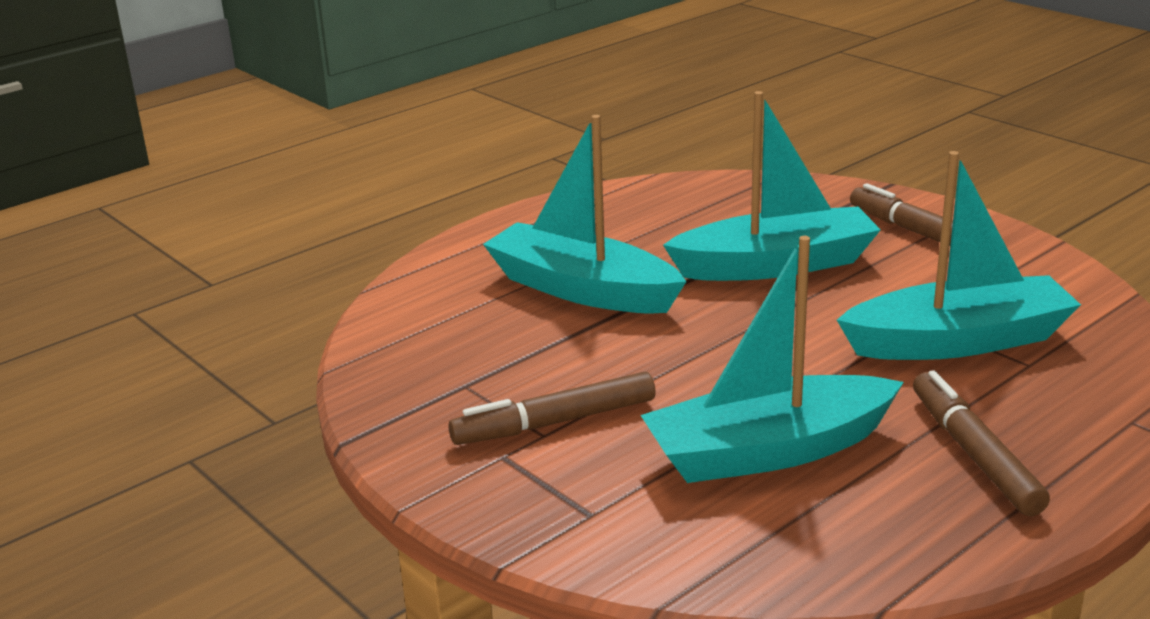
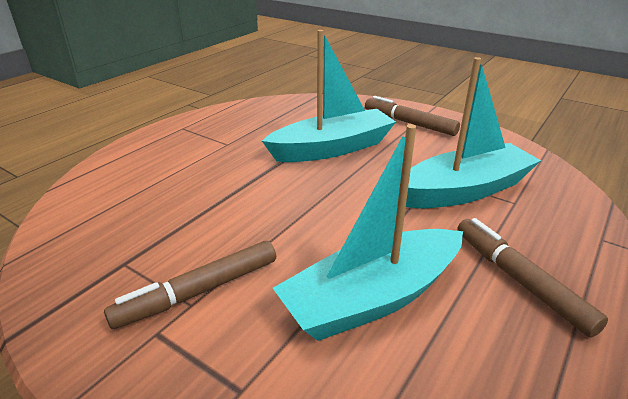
camera: 15 degrees left, 5 degrees up
turquoise boat [483,115,687,313] -> none

